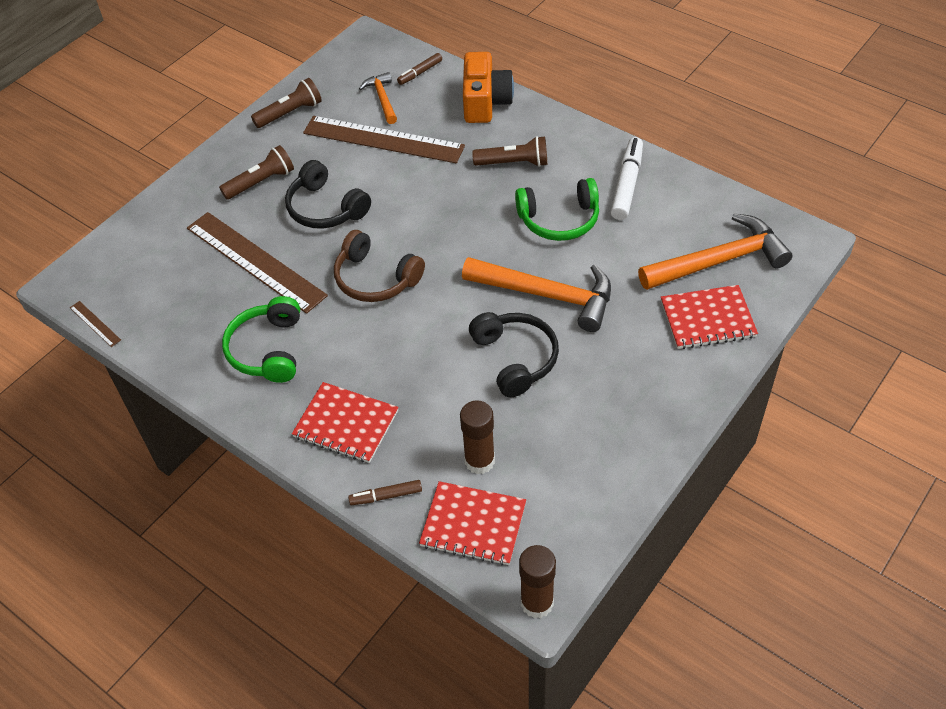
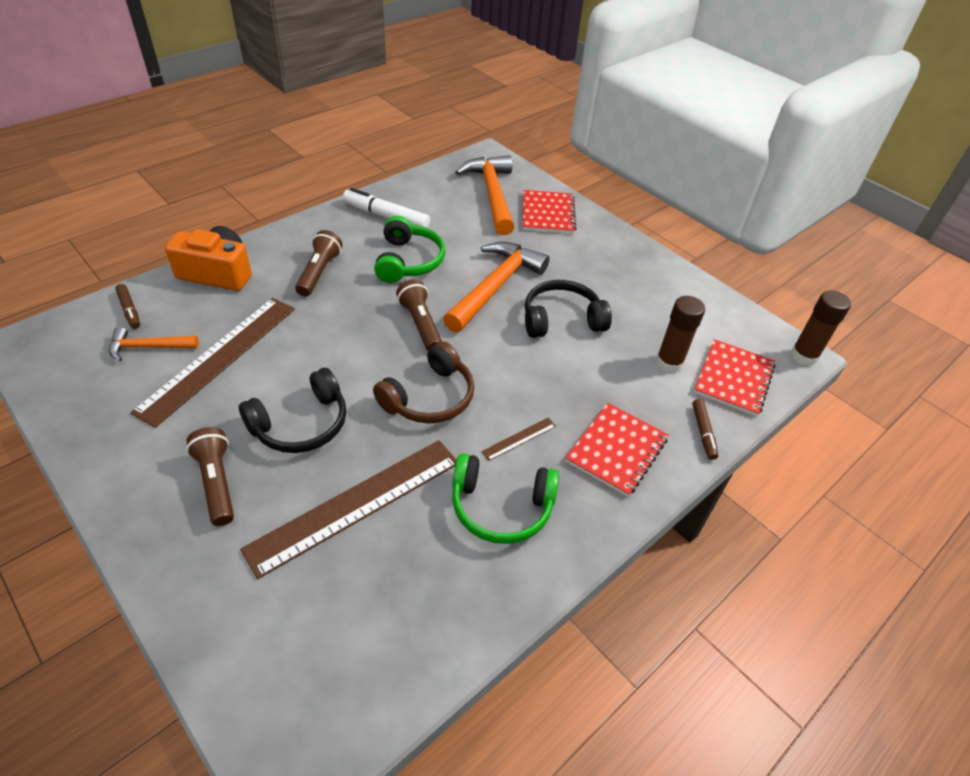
camera: 85 degrees left, 5 degrees down
brown ruler [70,301,121,347] -> brown ruler moved to [481,418,556,461]
brown flashlight [251,78,322,128] -> brown flashlight moved to [396,279,442,350]

